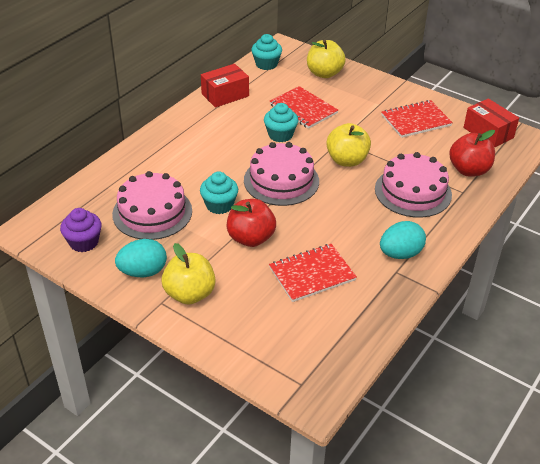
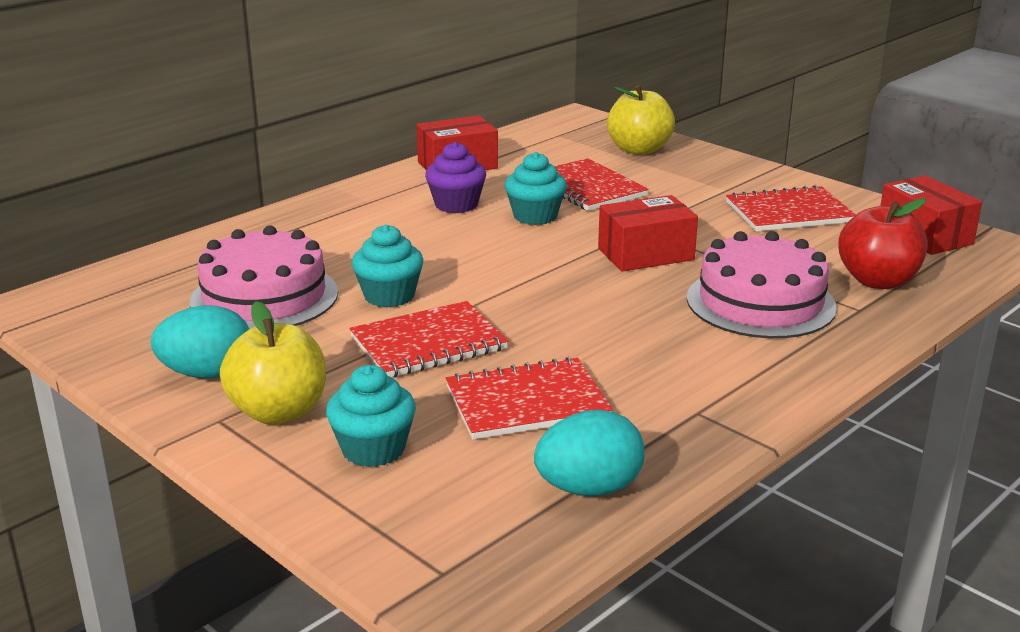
camera: 10 degrees right, 15 degrees down
purple cupcake [60,208,102,252] -> purple cupcake moved to [425,142,486,213]
red apple [227,199,276,247] -> red notebook [349,301,508,378]
pink cake [244,142,319,206] -> none
turquoise cupcake [251,34,282,70] -> turquoise cupcake moved to [326,365,416,467]
yellow apple [326,123,371,167] -> red box [598,195,698,272]
turquoise egg [380,221,426,259] -> turquoise egg moved to [534,410,645,496]

